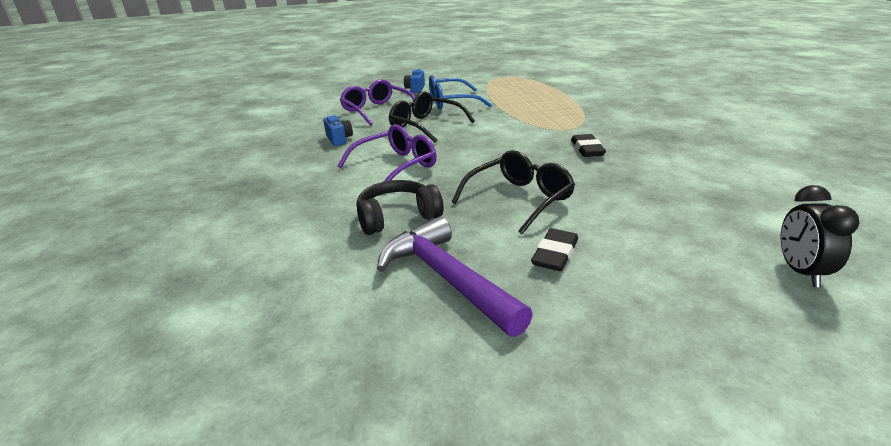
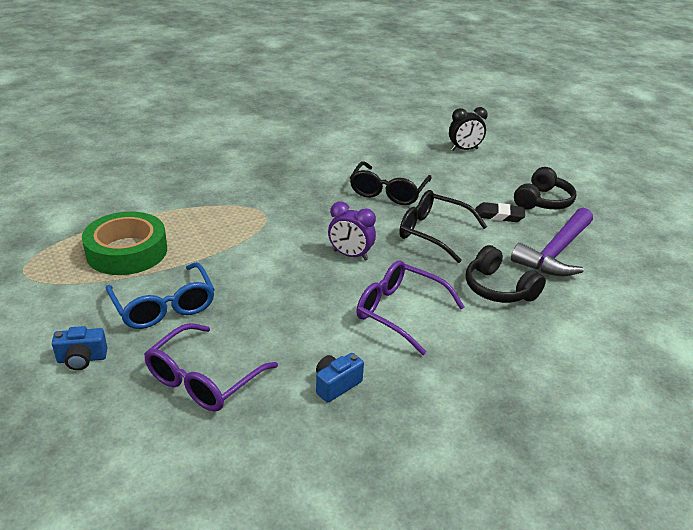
camera: 110 degrees left, 5 degrees up
black glasses [389,91,475,143] -> black glasses moved to [350,161,432,205]
black eraser [571,134,606,157] -> none
none -> green tape [82,211,167,275]
none -> purple clock [328,201,376,261]
none -> black headphones [514,167,576,210]

